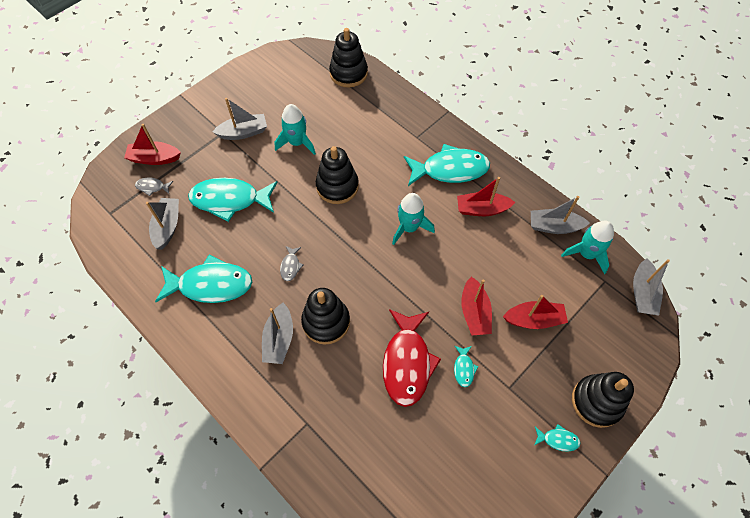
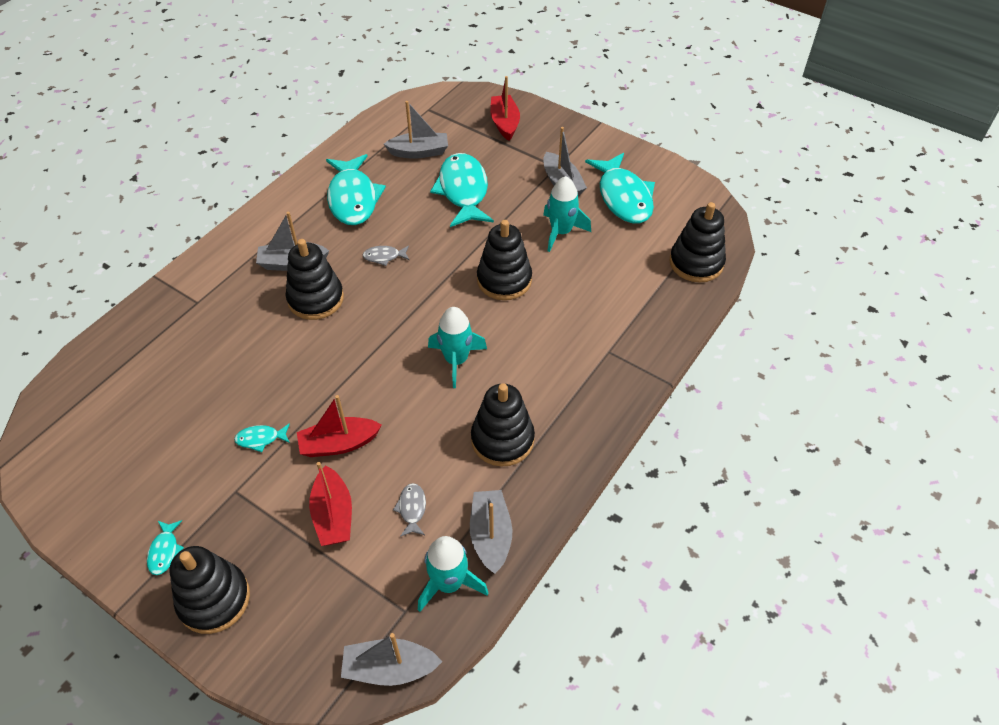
camera: 80 degrees right, 10 degrees down
grey fish [135,178,173,196] -> grey fish moved to [393,483,426,537]
red fish [383,309,441,407] -> none
turquoise fish [404,144,490,186] -> turquoise fish moved to [585,153,655,223]
red boat [457,177,516,216] -> black stacking toy [471,383,535,467]

